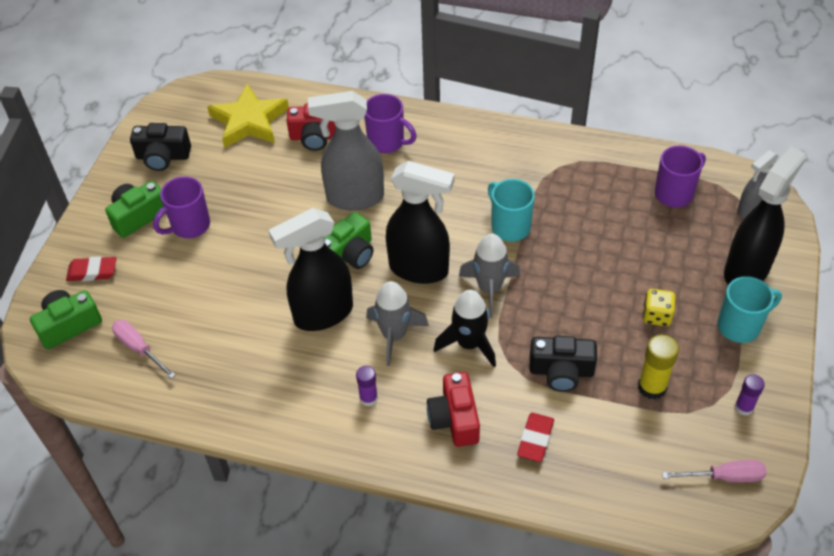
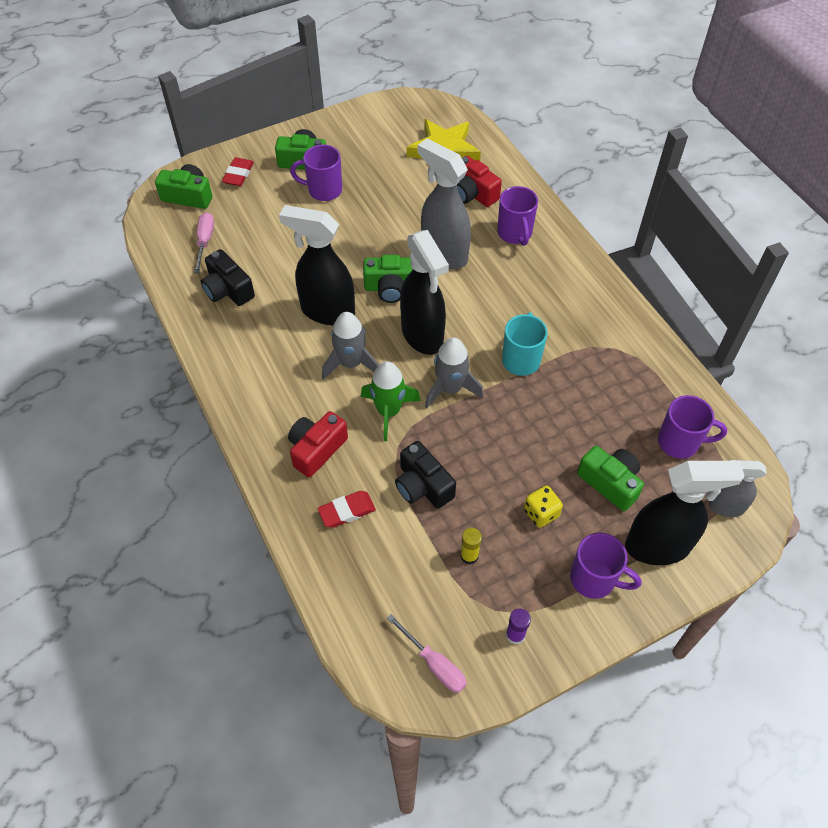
camera: 45 degrees right, 5 degrees up
red eraser [66,256,117,281] -> red eraser turned 60 degrees clockwise [222,157,254,186]
black camera [130,123,191,171] -> black camera moved to [201,249,255,306]
purple glue stick [356,366,378,406] -> none
black rocket [434,290,496,367] -> green rocket [361,361,421,441]
yellow glue stick [638,335,679,400] -> yellow glue stick [460,528,482,565], size x0.64
turquoise mug [717,276,782,343] -> purple mug [570,533,641,599]
none -> green camera [577,446,644,511]

